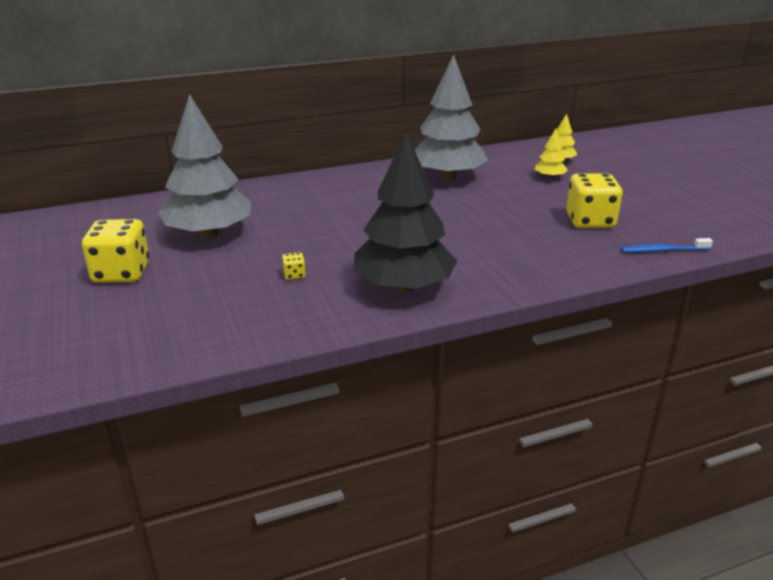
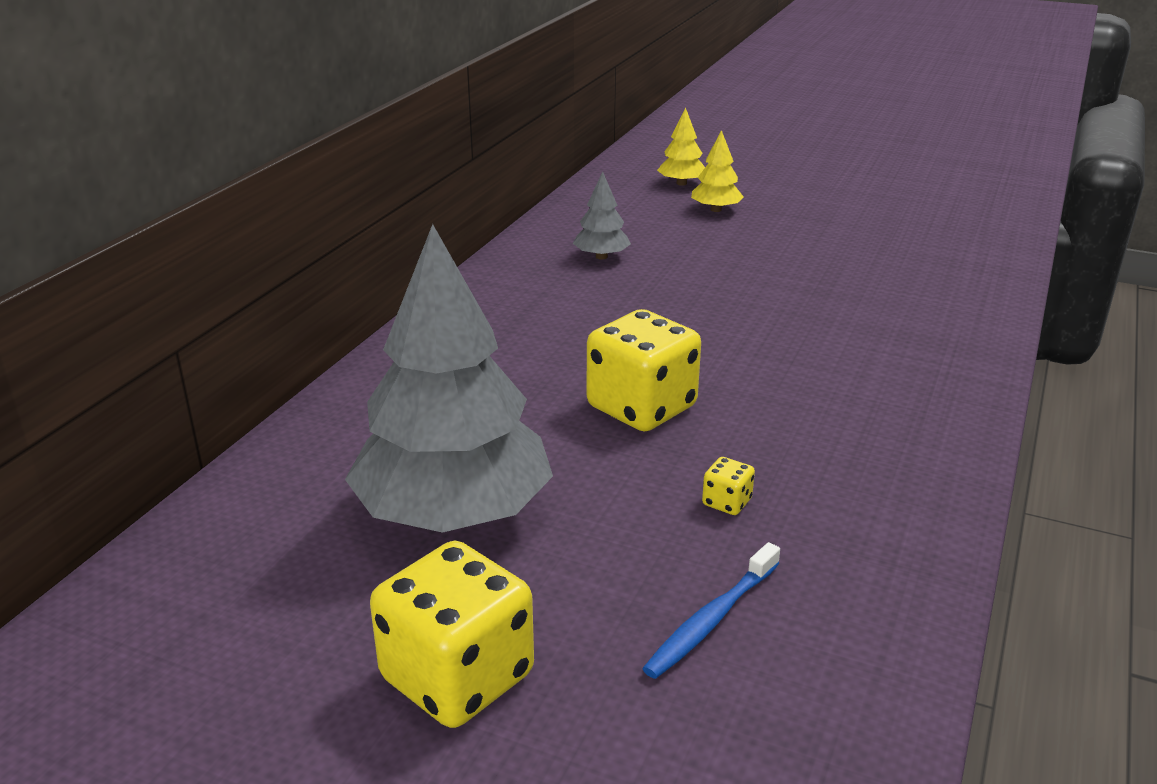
camera: 45 degrees left, 0 degrees up
black tree [354,132,457,293] -> none
grey tree [415,54,488,180] -> grey tree [573,171,631,259], size x0.43
yellow dice [566,174,623,228] -> yellow dice moved to [587,309,701,431]
blue toothbrush [621,238,713,253] -> blue toothbrush moved to [642,542,780,679]

